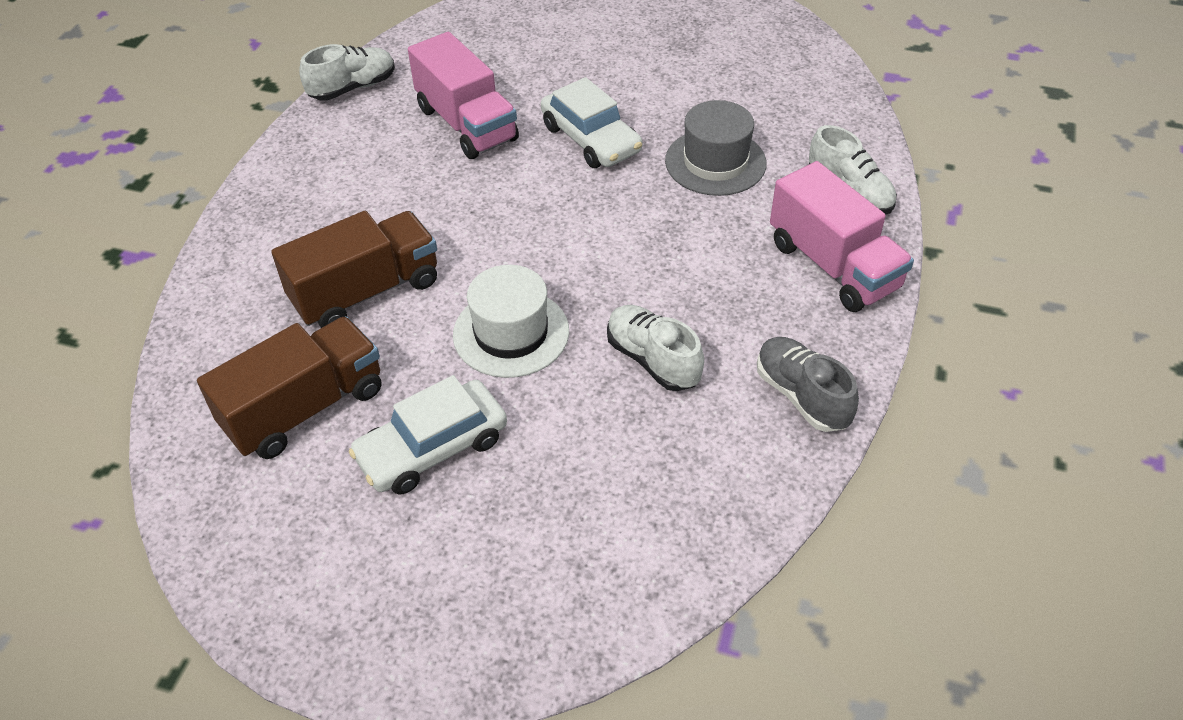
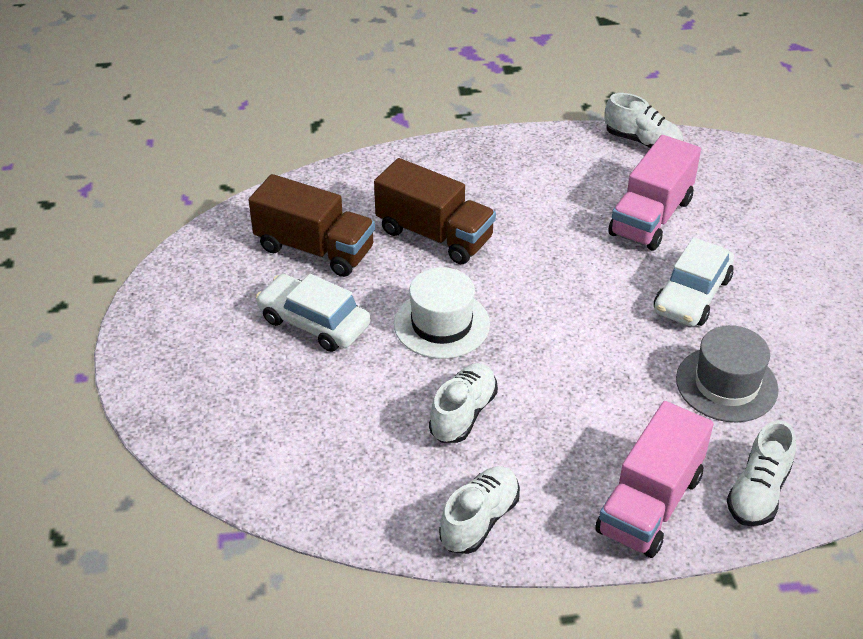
camera: 65 degrees right, 5 degrees down
grey shoe [757,337,859,432] -> white shoe [439,466,520,554]

